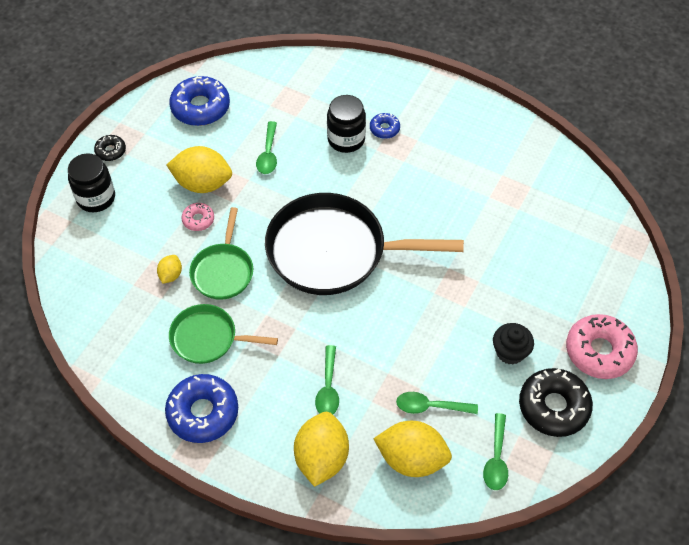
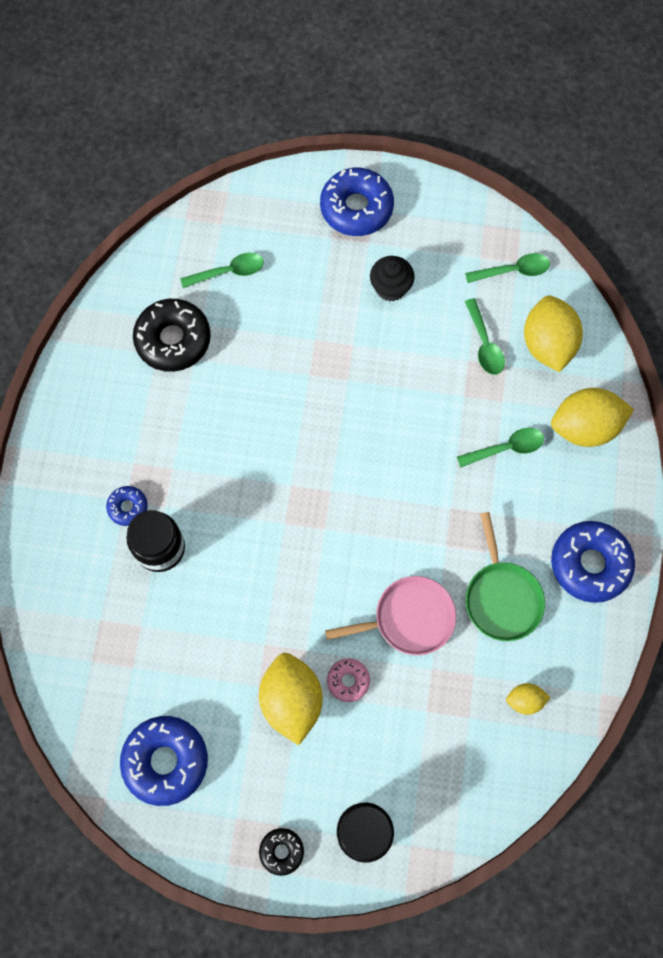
camera: 110 degrees left, 15 degrees up
yellow lemon [157,255,182,284] -> yellow lemon moved to [506,683,551,715]
green pan [189,207,253,300] -> pink pan [325,576,456,655]
green spoon [256,121,277,174] -> green spoon moved to [180,253,264,288]
black pan [265,193,464,295] -> none
black donut [519,368,593,437] -> black donut moved to [133,299,211,372]
pink donut [566,314,638,379] -> blue donut [320,168,394,236]

